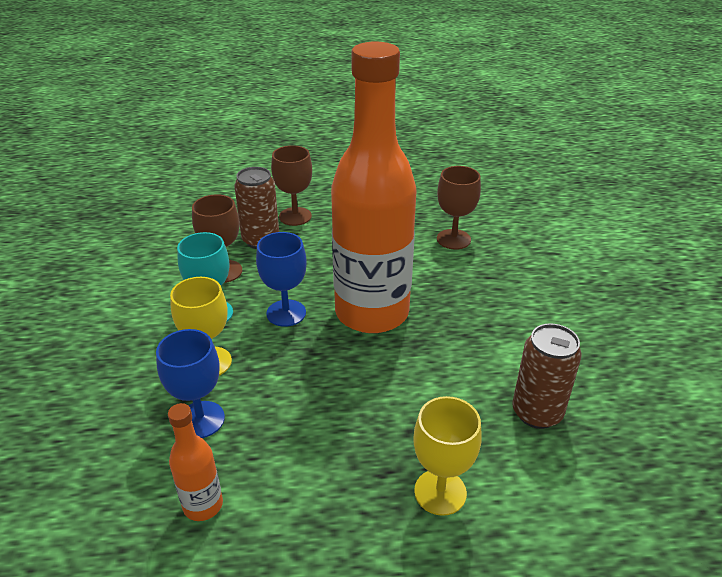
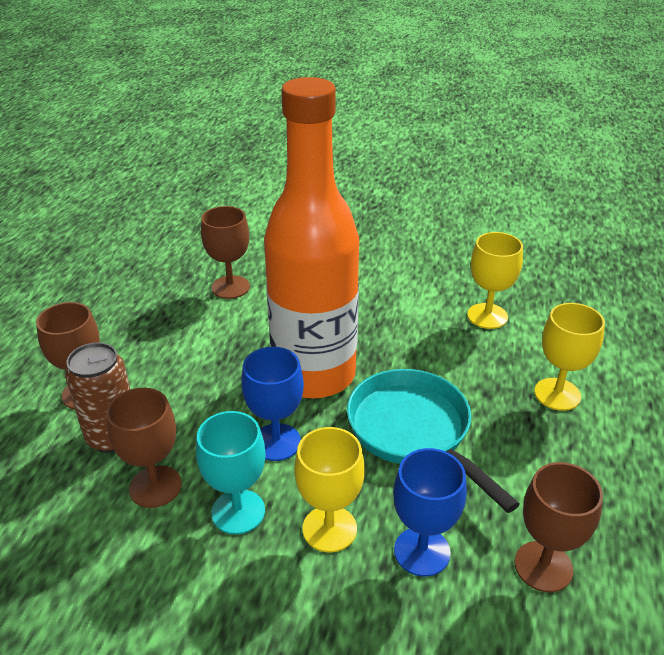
camera: 70 degrees left, 0 degrees up
orange bottle [168,403,223,521] -> brown goblet [514,462,603,592]
brown can [512,323,582,429] -> yellow goblet [467,232,523,329]
none -> turquoise pan [347,369,520,513]

